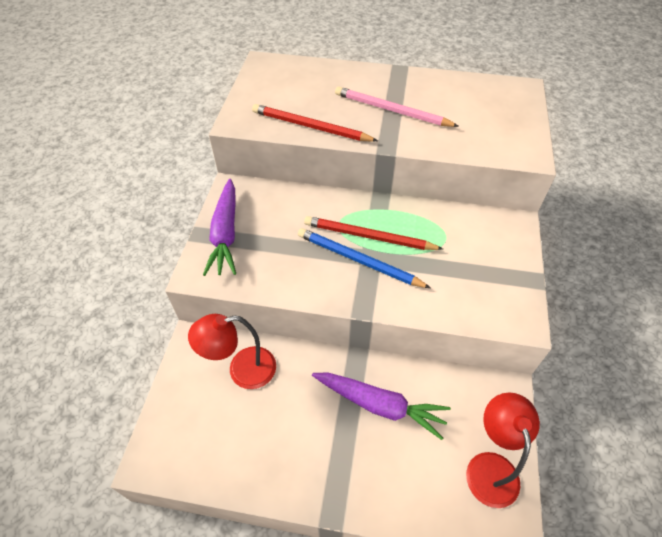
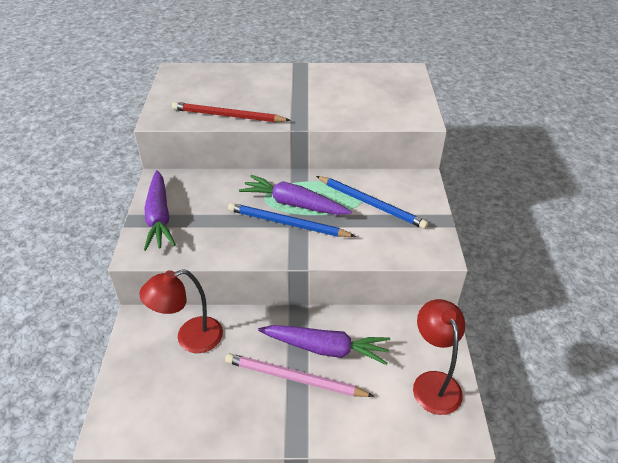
camera: 10 degrees left, 10 degrees down
red pencil [304,216,443,250] -> purple carrot [239,175,352,215]
pink pencil [335,86,459,127] -> pink pencil moved to [225,353,374,397]
none -> blue pencil [316,176,428,229]

